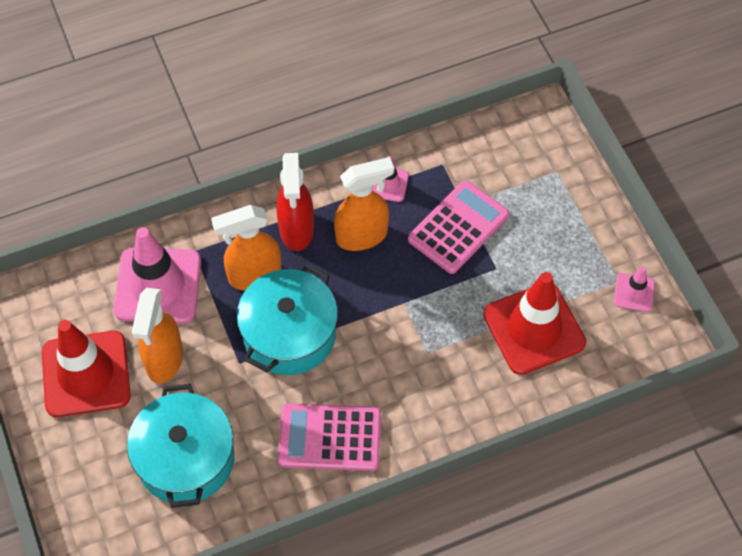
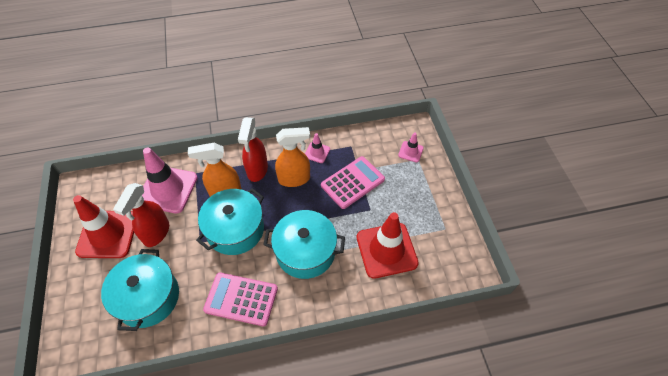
camera: 10 degrees right, 5 degrees down
orange spray bottle [132,288,183,383] -> red spray bottle [113,183,169,247]
pink traffic cone [614,266,655,312] -> pink traffic cone moved to [398,133,424,162]
none -> turquoise pot [263,210,345,279]

